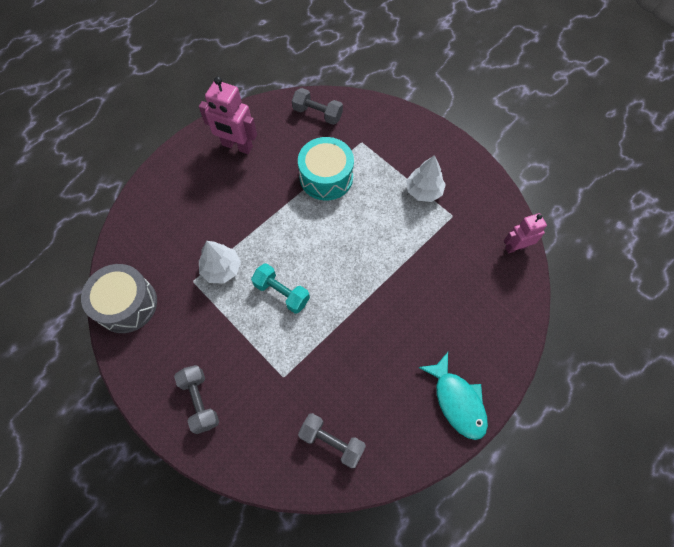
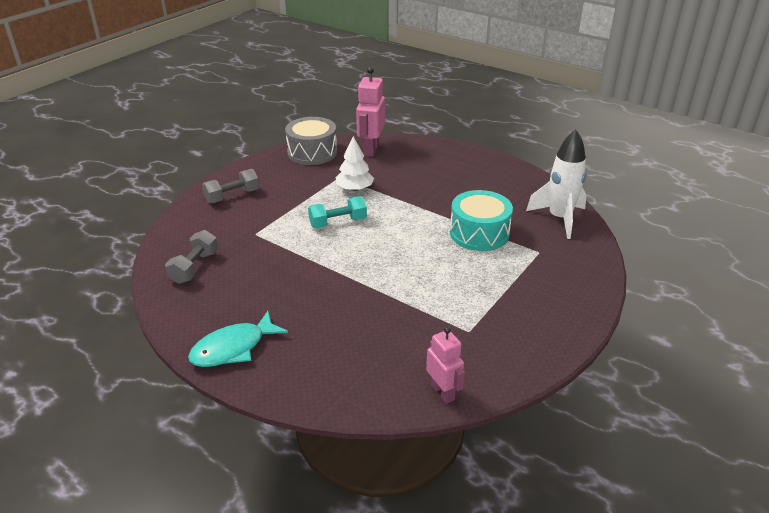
camera: 80 degrees right, 30 degrees down
pink robot [199,76,257,154] -> pink robot moved to [356,67,385,157]
turquoise dumbbell [251,263,310,314] -> turquoise dumbbell turned 45 degrees clockwise [308,196,367,228]
grey dumbbell [292,88,343,125] -> white rocket [526,130,587,239]
white tree [406,155,446,202] -> none

